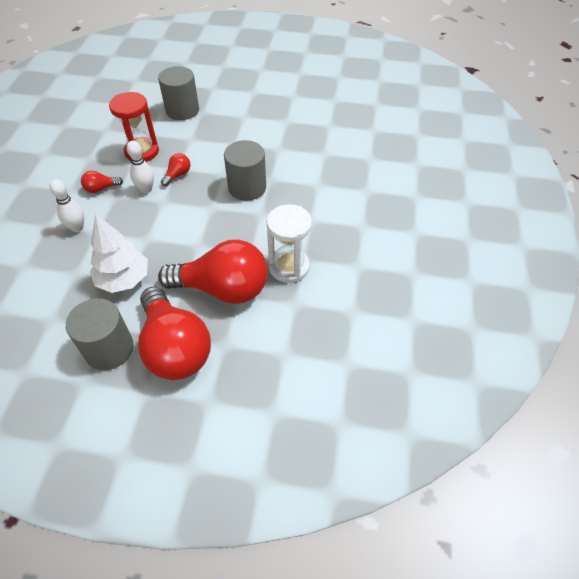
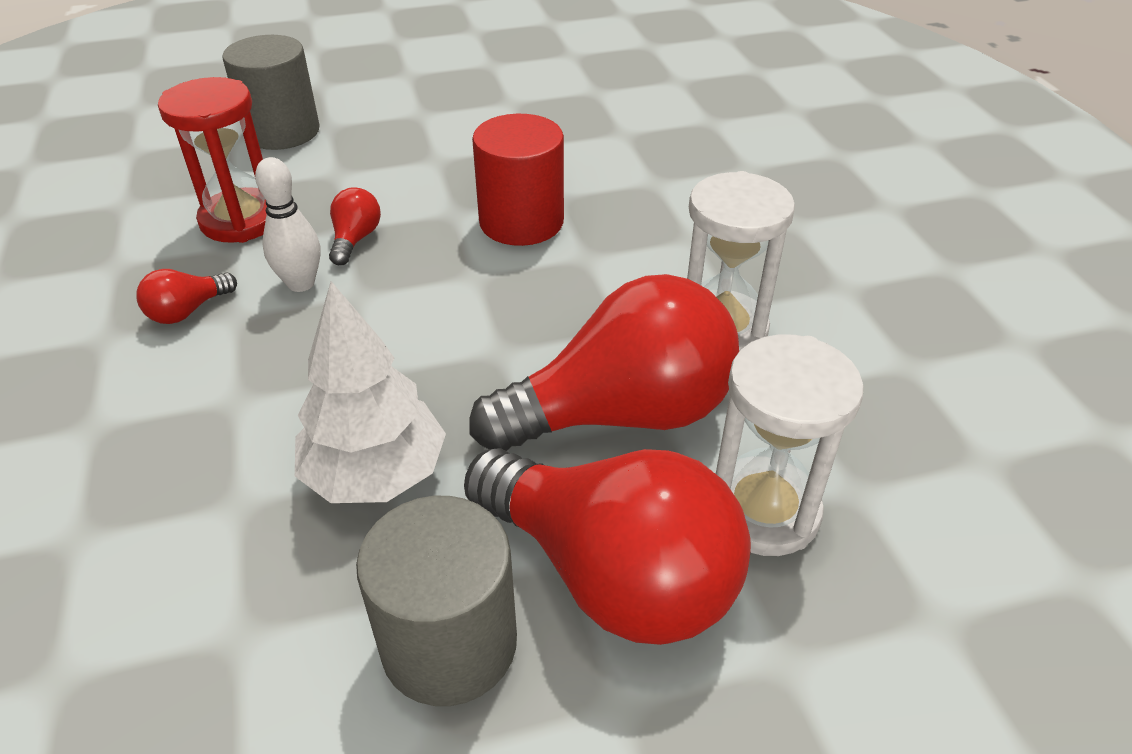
camera: 25 degrees left, 10 degrees down
white bowling pin [50,179,84,232] -> none
grey cylinder [224,140,266,201] -> red cylinder [472,114,564,246]
none -> white hourglass [716,334,864,556]

